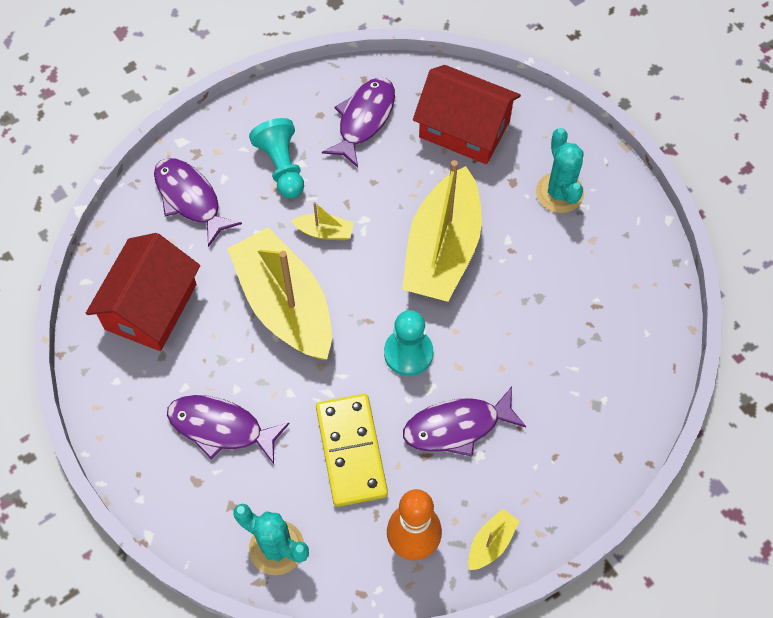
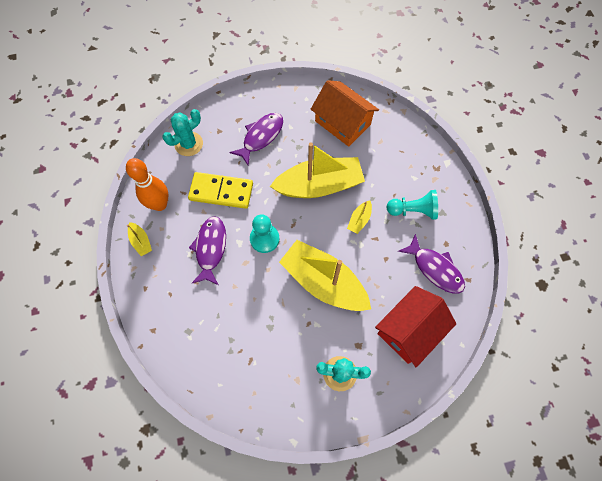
camera: 110 degrees right, 5 degrees up
red house [86,233,200,351] -> orange house [311,80,379,147]
purple fish [154,158,242,247] -> none

